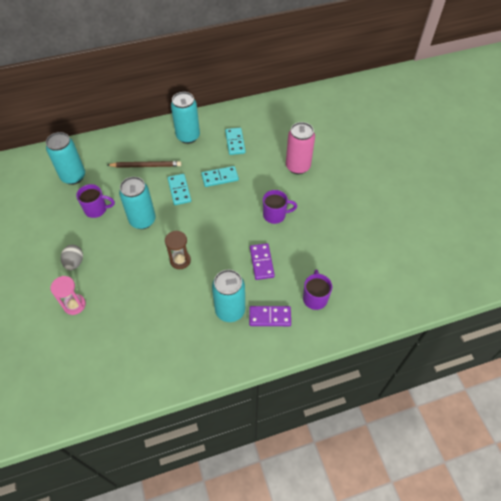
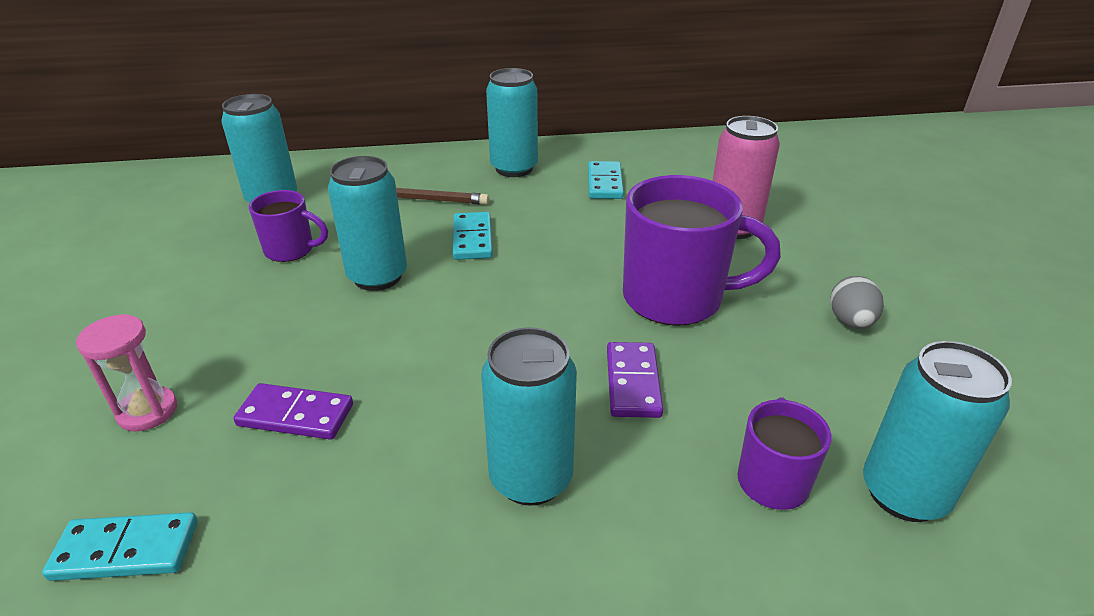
camera: 10 degrees right, 20 degrees down
grey egg [61,245,83,270] -> grey egg moved to [830,276,884,329]
brown hourglass [165,230,191,269] -> none
turquoise domino [201,166,239,187] -> turquoise domino moved to [42,512,198,581]
purple domino [249,306,291,326] -> purple domino moved to [233,383,353,440]
purple mug [263,190,297,224] -> purple mug [623,175,781,326], size x1.85
none -> turquoise can [863,341,1012,522]

